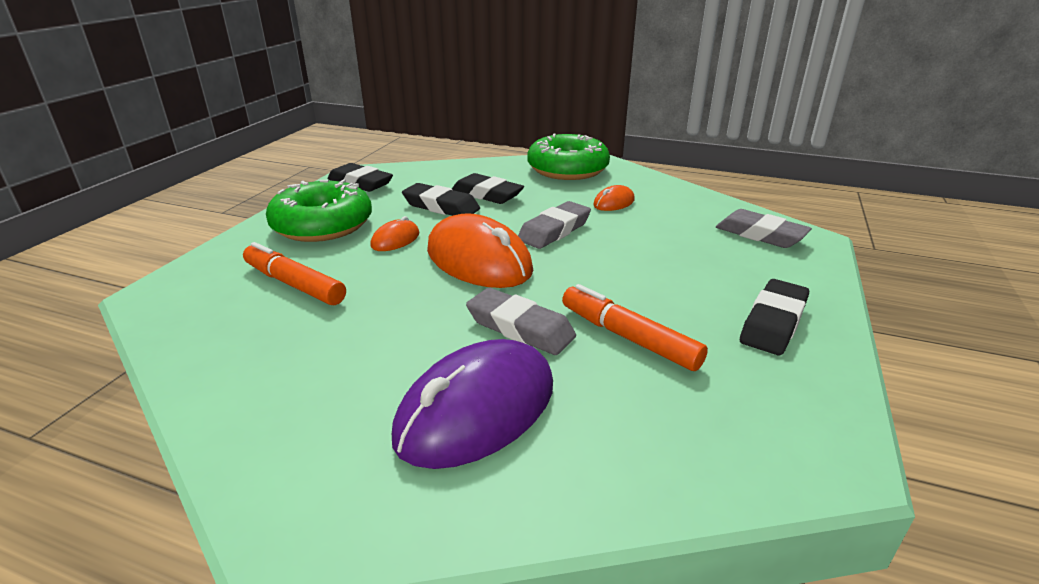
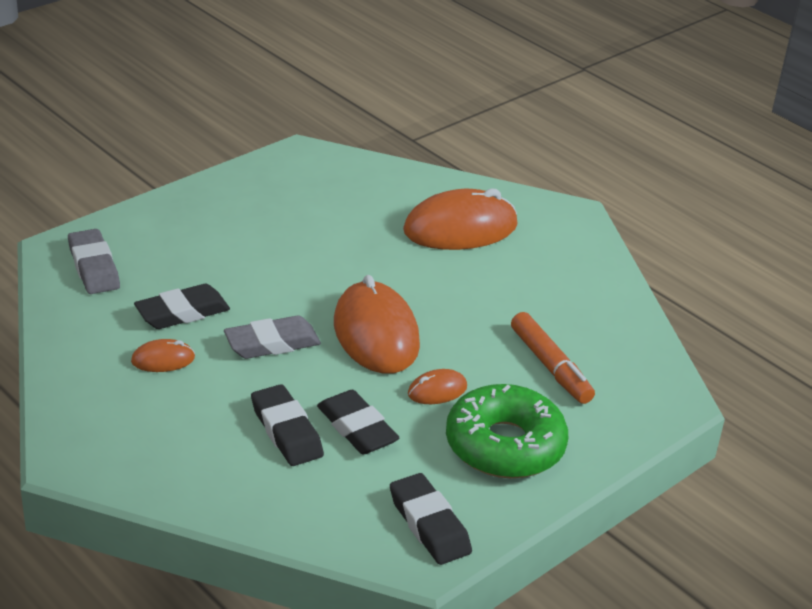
camera: 155 degrees left, 5 degrees up
purple mouse [392,339,553,469] -> orange mouse [403,188,518,250]
grey eraser [466,288,576,355] -> none
green donut [528,134,610,180] -> none
orange marker [562,284,708,371] -> none
black eraser [740,279,809,355] -> black eraser moved to [134,284,230,329]

